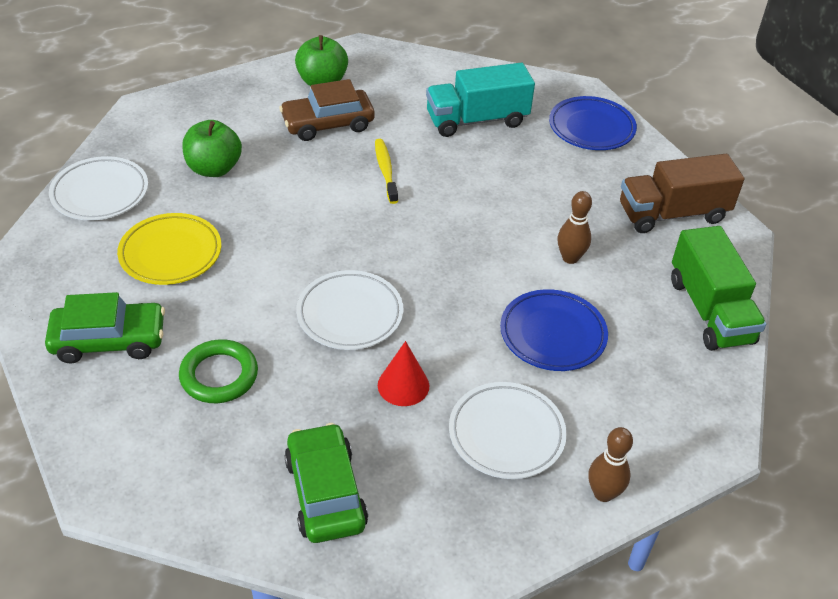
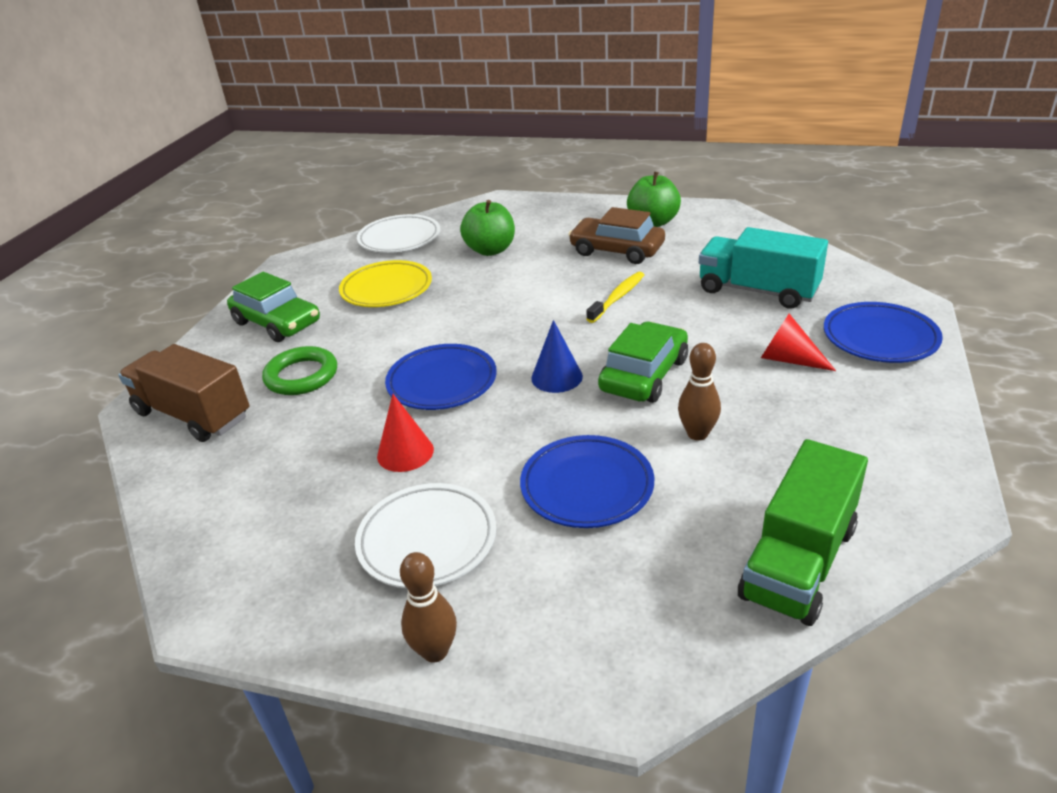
camera: 50 degrees right, 10 degrees down
green car [284,423,368,543] -> green car moved to [598,322,688,403]
white plate [296,270,404,350] -> blue plate [385,344,497,410]
brown truck [620,154,744,233] -> brown truck moved to [118,344,249,442]
none -> blue cone [531,320,583,393]
none -> red cone [761,314,836,371]

